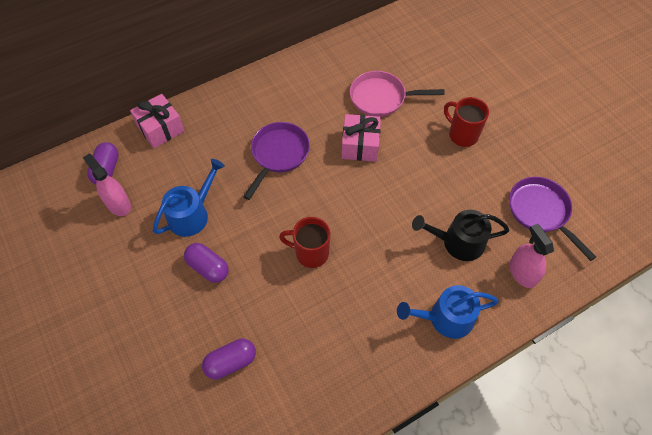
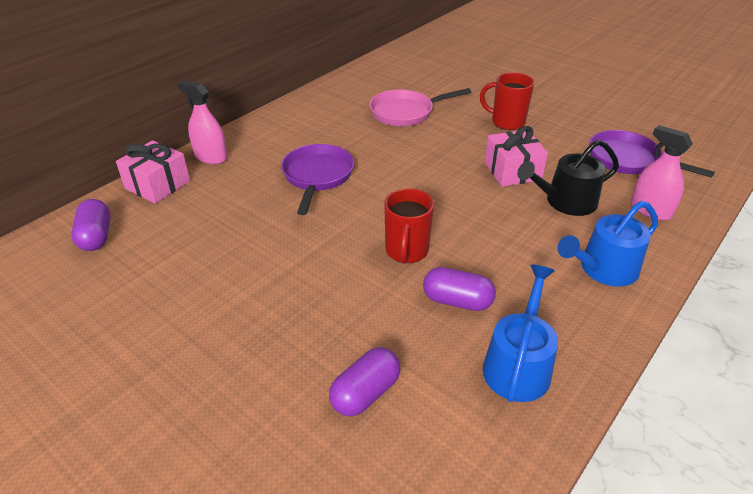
camera: 20 degrees left, 20 degrees down
pink spray bottle [83,154,131,216] -> pink spray bottle moved to [177,80,228,164]
blue watering can [153,159,225,237] -> blue watering can moved to [483,265,558,402]
purple capsule [184,243,229,283] -> purple capsule moved to [423,267,496,311]
red mug [279,217,331,268] -> red mug turned 75 degrees counterclockwise [384,188,434,264]
pink gift [342,114,381,162] -> pink gift moved to [484,126,548,187]

